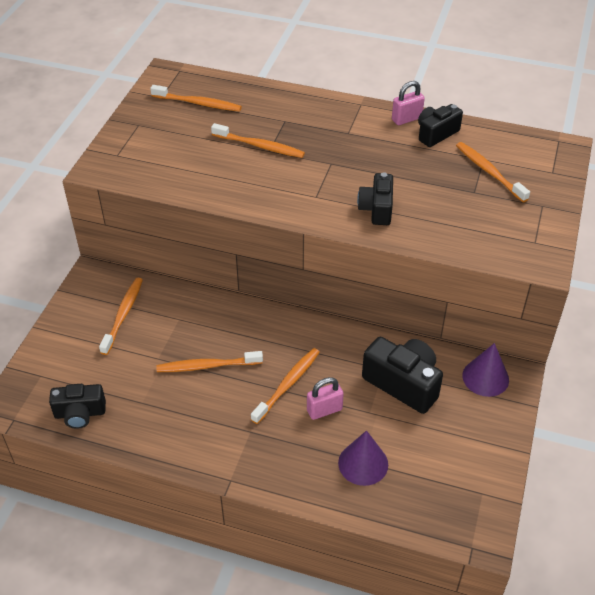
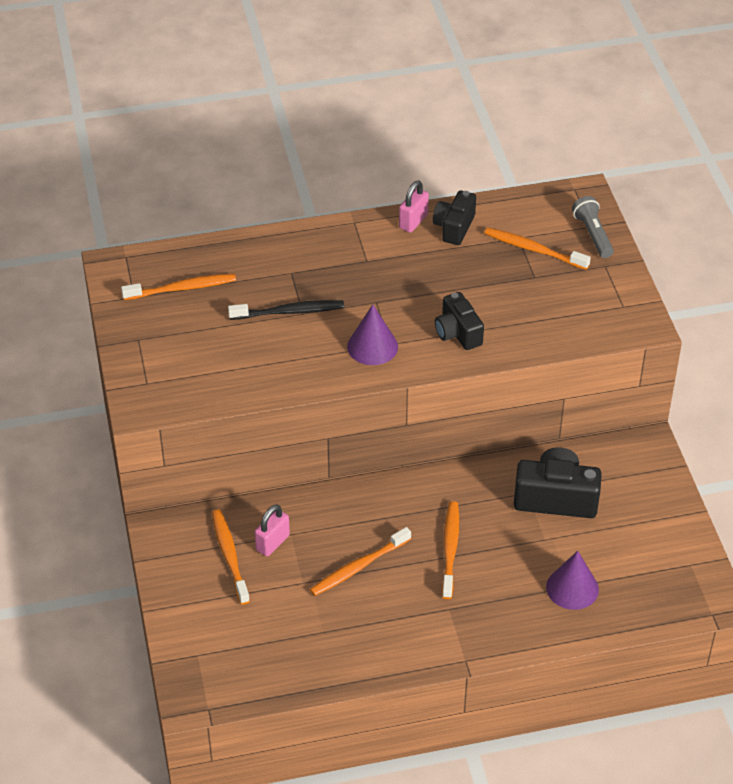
camera: 30 degrees left, 0 degrees up
black camera [49,384,106,429] -> none
orange toothbrush [211,123,305,158] -> black toothbrush [228,300,344,320]
pink padlock [307,377,344,420] -> pink padlock moved to [255,504,290,556]
purple cone [462,343,509,397] -> purple cone moved to [347,304,398,365]
none -> grey flashlight [572,196,614,258]

